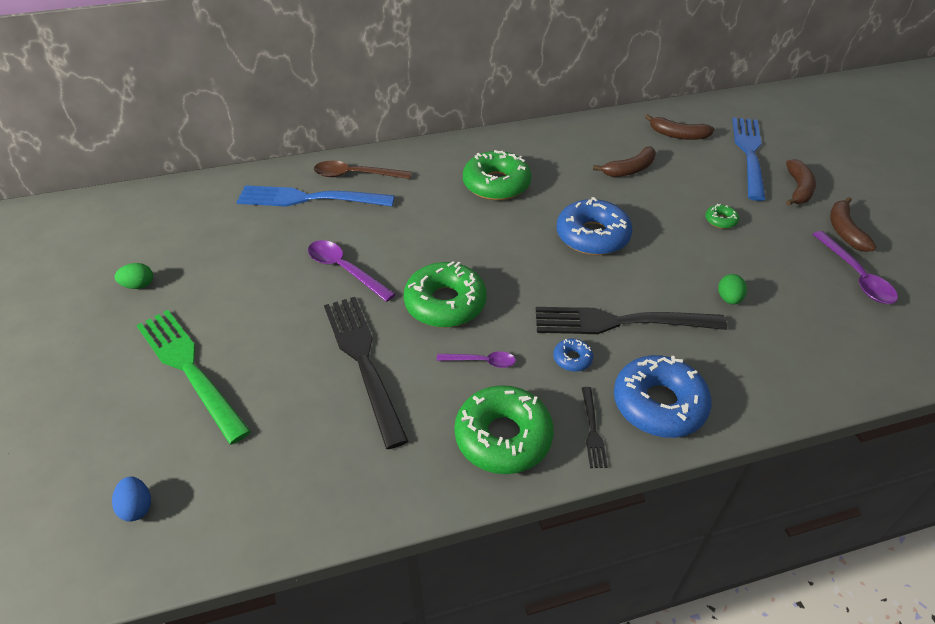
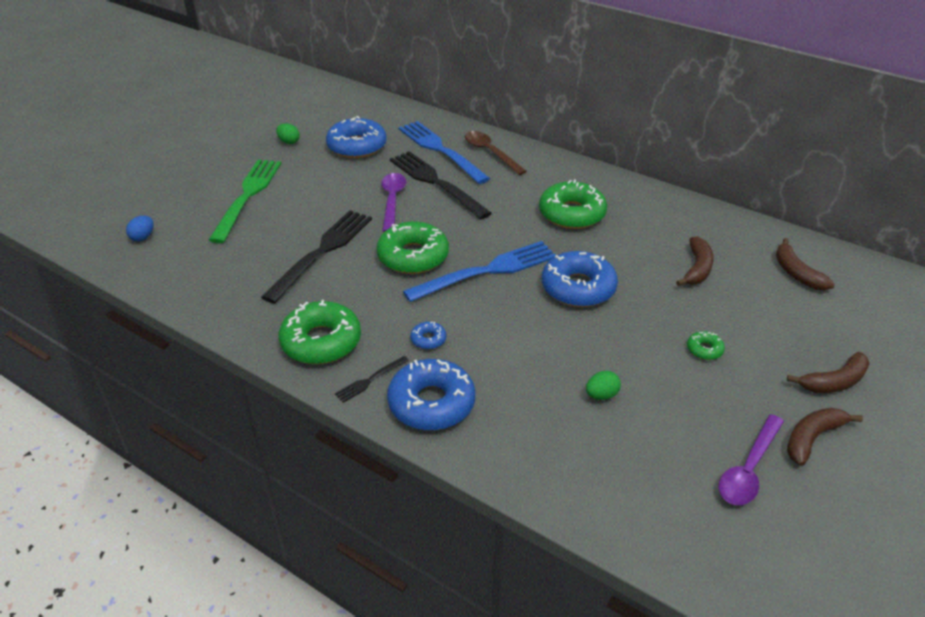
camera: 50 degrees right, 5 degrees down
purple spoon [437,351,516,368] -> none
black fork [536,307,727,334] -> black fork moved to [390,151,492,220]
brown banana [593,146,656,177] -> brown banana turned 90 degrees counterclockwise [676,237,714,286]
blue fork [732,117,766,201] -> blue fork moved to [403,241,556,302]
none -> blue donut [326,116,387,158]

